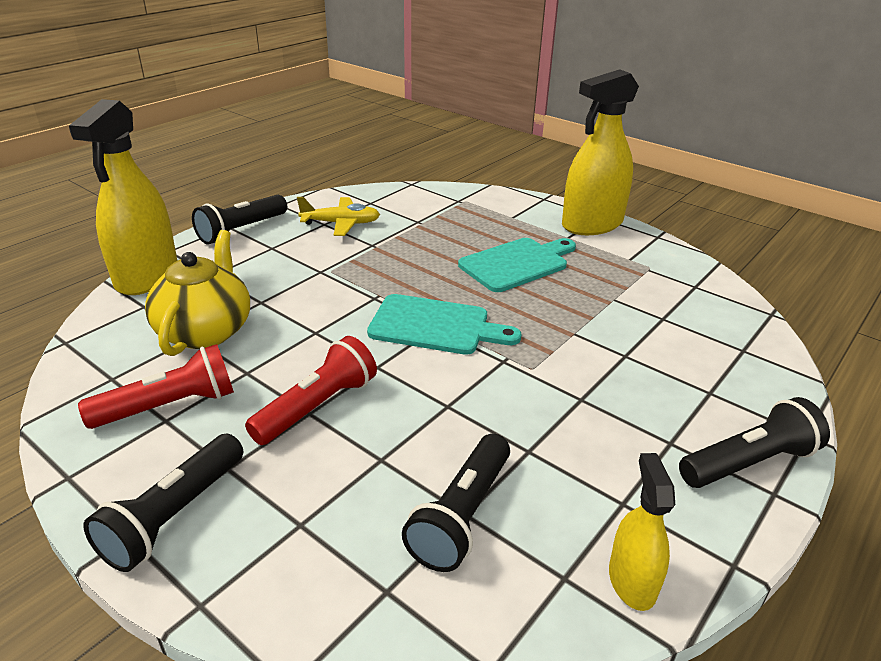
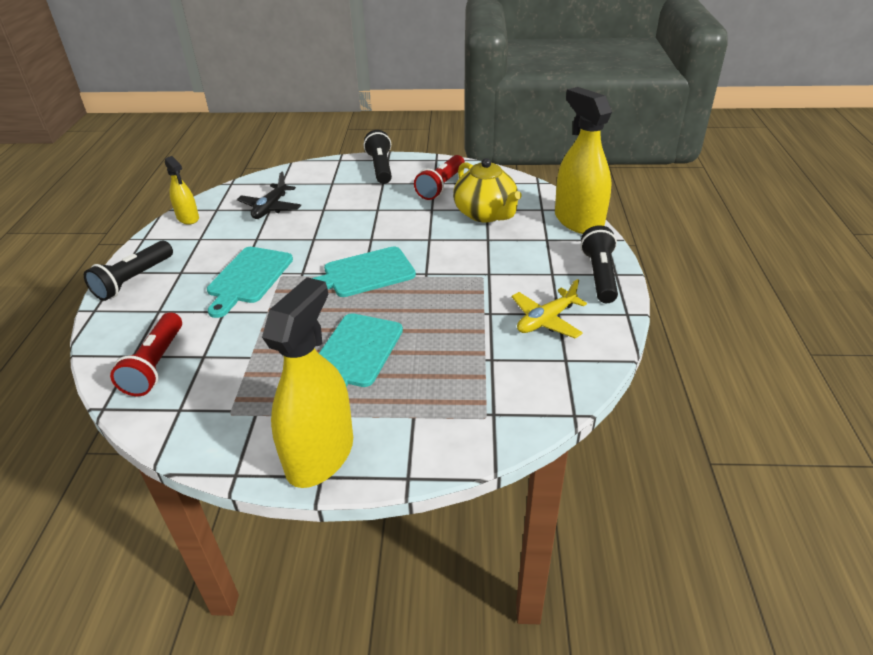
camera: 145 degrees right, 5 degrees up
red flashlight [245,336,377,445] -> red flashlight moved to [110,312,182,396]
black flashlight [402,434,510,572] -> black plane [237,172,301,219]
none -> turquoise cutting board [207,247,293,318]

